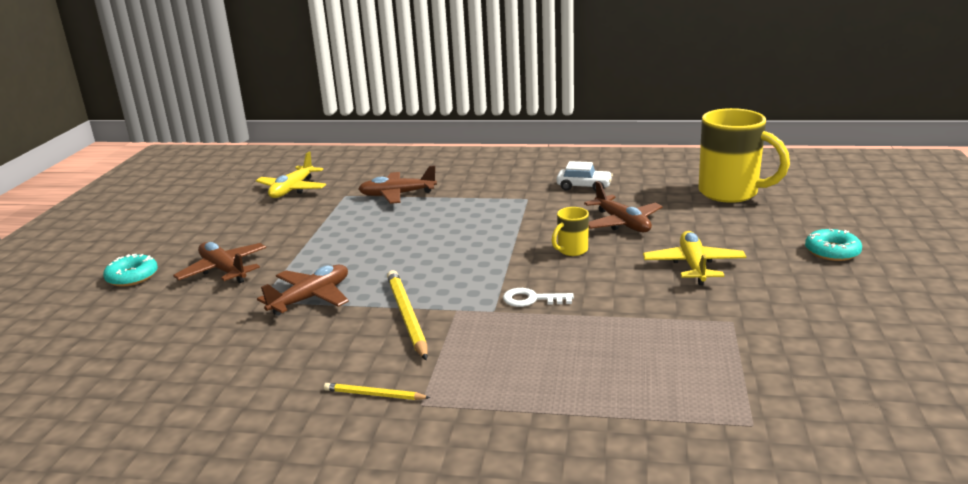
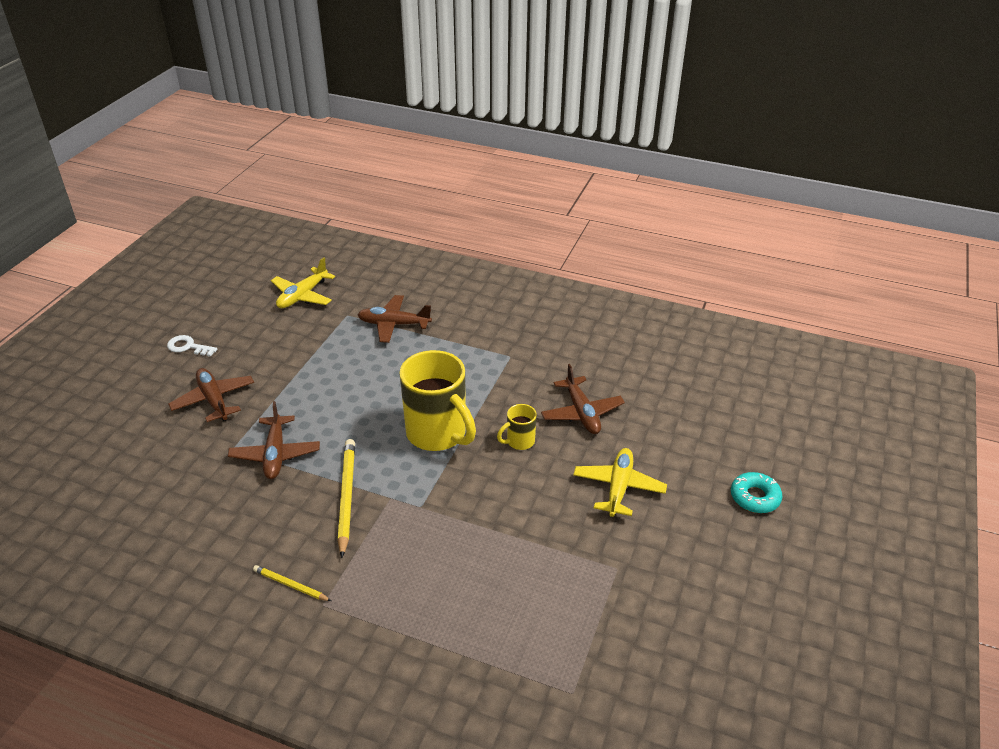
camera: 10 degrees right, 15 degrees up
turquoise donut [103,254,158,287] -> none
brown plane [257,265,349,316] -> brown plane turned 120 degrees clockwise [228,401,320,479]
white key [503,288,574,307] -> white key moved to [167,335,218,357]
white car [556,161,613,191] -> none
yellow mug [698,108,790,203] -> yellow mug moved to [399,350,476,451]

